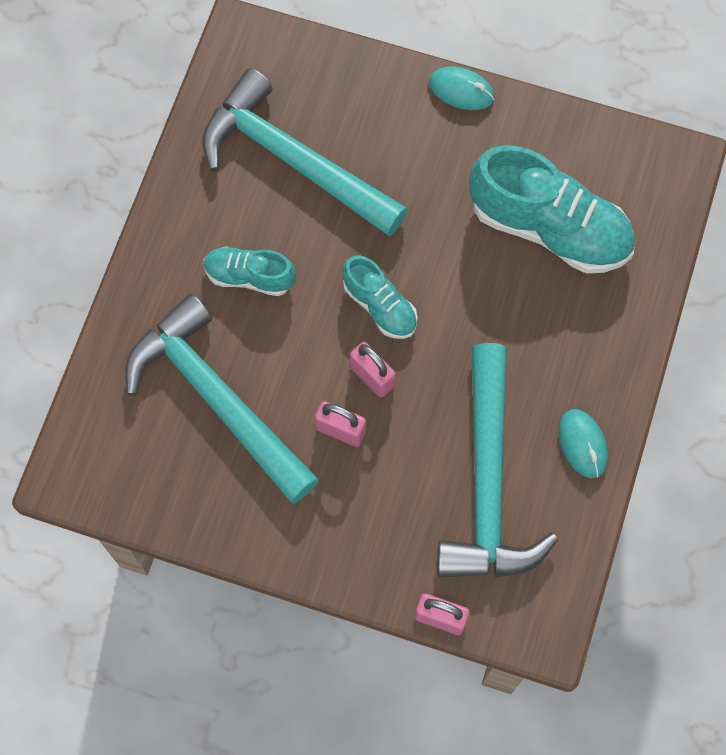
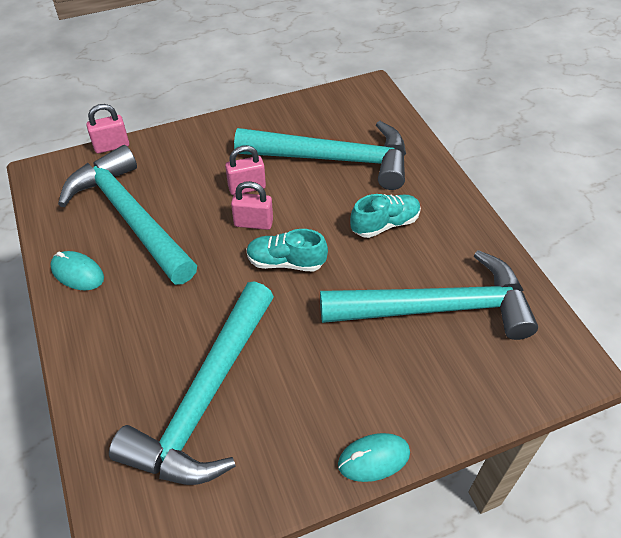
camera: 140 degrees right, 20 degrees down
turquoise shoe [469,145,635,274] -> turquoise hammer [109,281,274,485]

